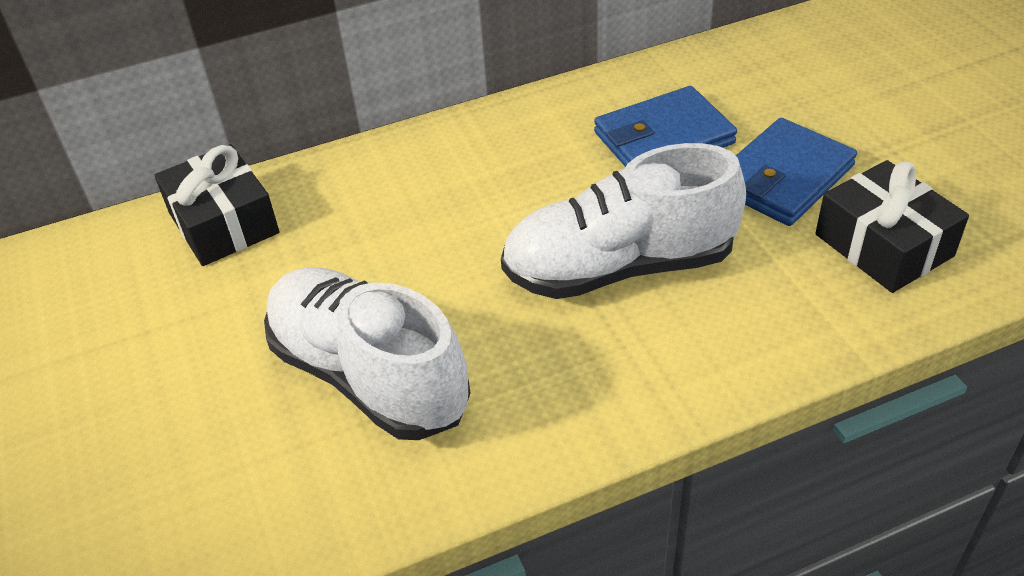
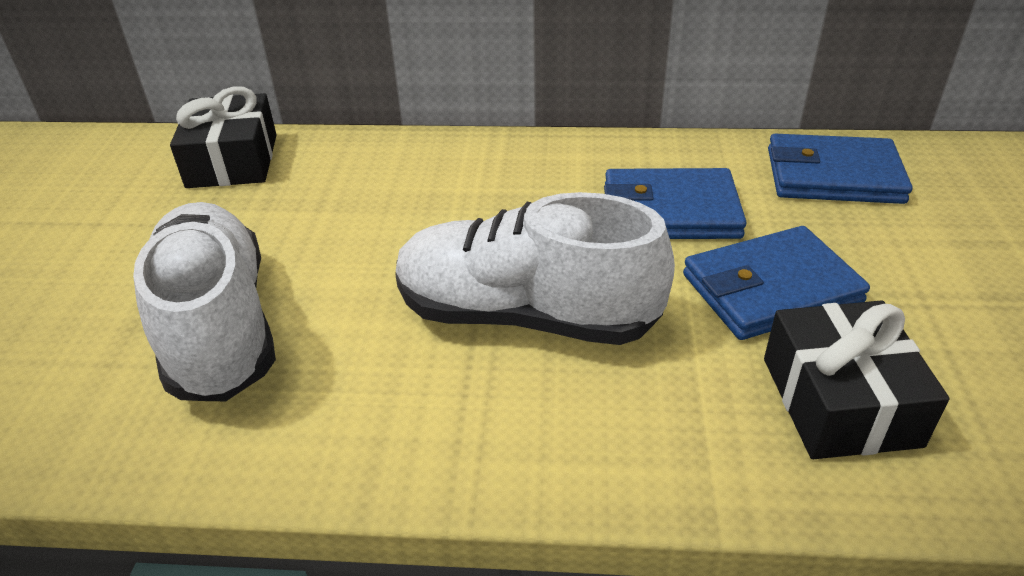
camera: 25 degrees right, 5 degrees down
none -> blue wallet [768,134,913,204]

